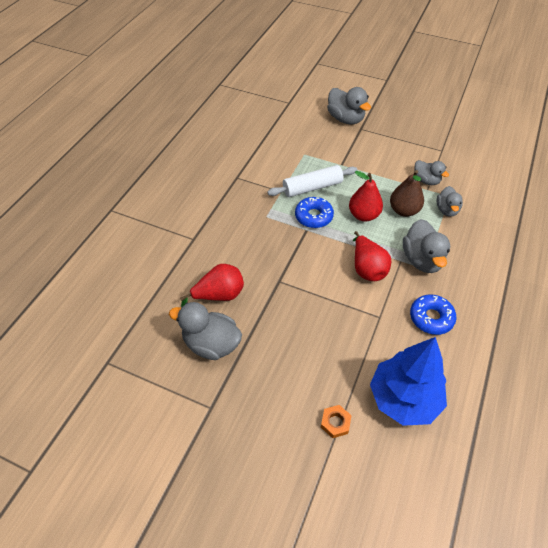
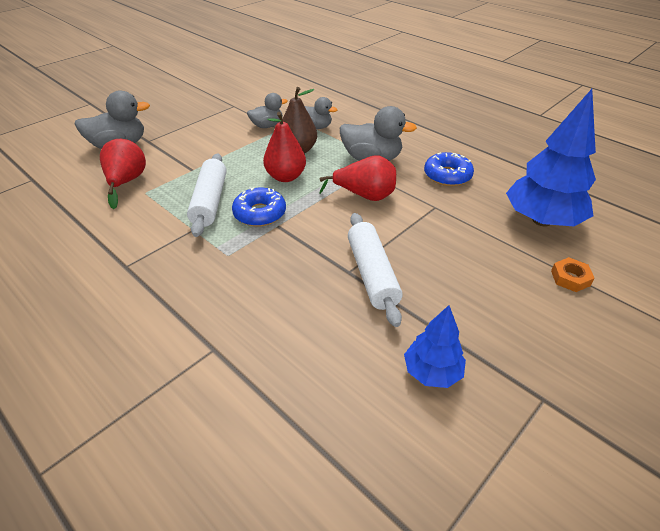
camera: 70 degrees left, 10 degrees down
grey duck [169,302,242,360] -> blue tree [404,305,466,388]
red pear [180,264,244,307] -> red pear moved to [100,139,146,209]
none -> white rolling pin [348,213,403,327]

